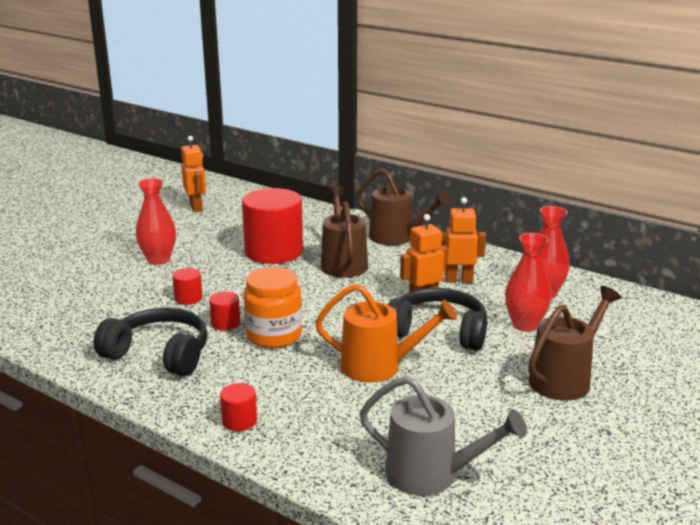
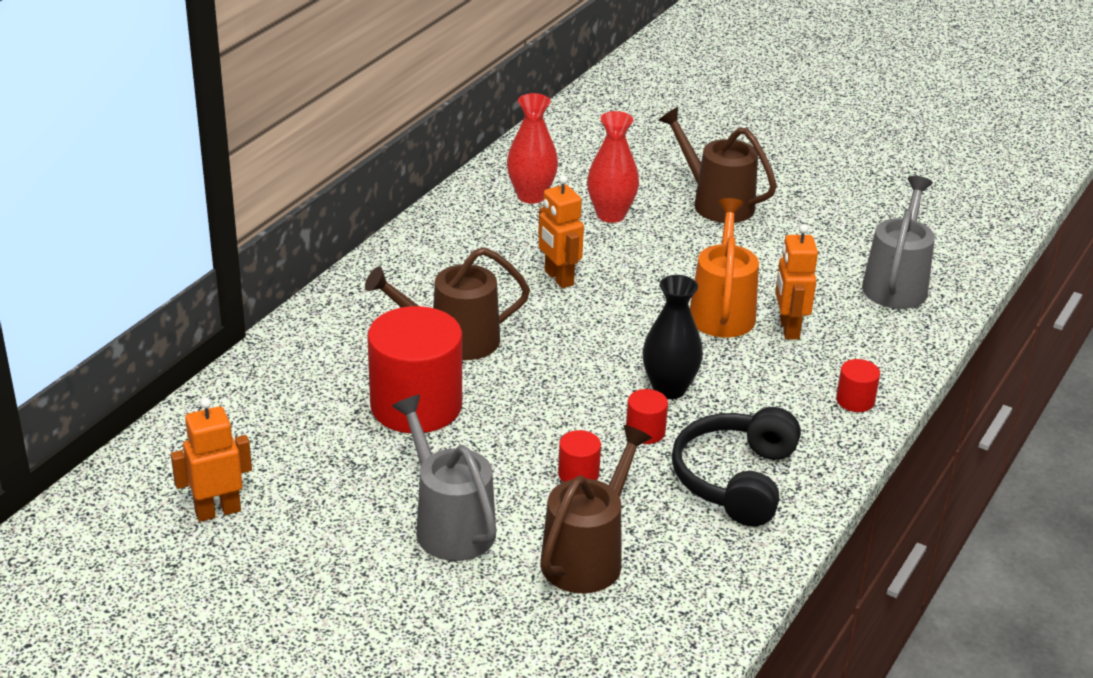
camera: 95 degrees left, 10 degrees up
red vase [136,178,176,265] -> grey watering can [392,395,497,561]
orange jar [244,267,302,348] -> black vase [643,275,703,399]
brown watering can [357,168,451,245] -> brown watering can moved to [540,425,652,593]
black headphones [388,288,487,351] -> none
orange robot [441,197,486,283] -> orange robot moved to [775,224,818,340]

